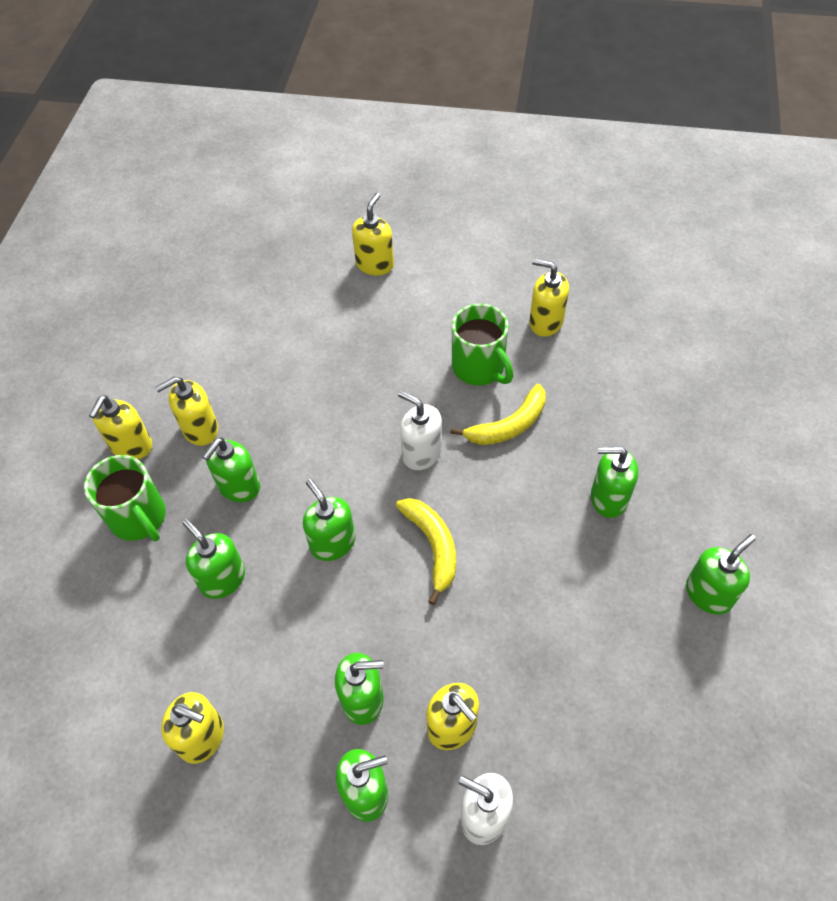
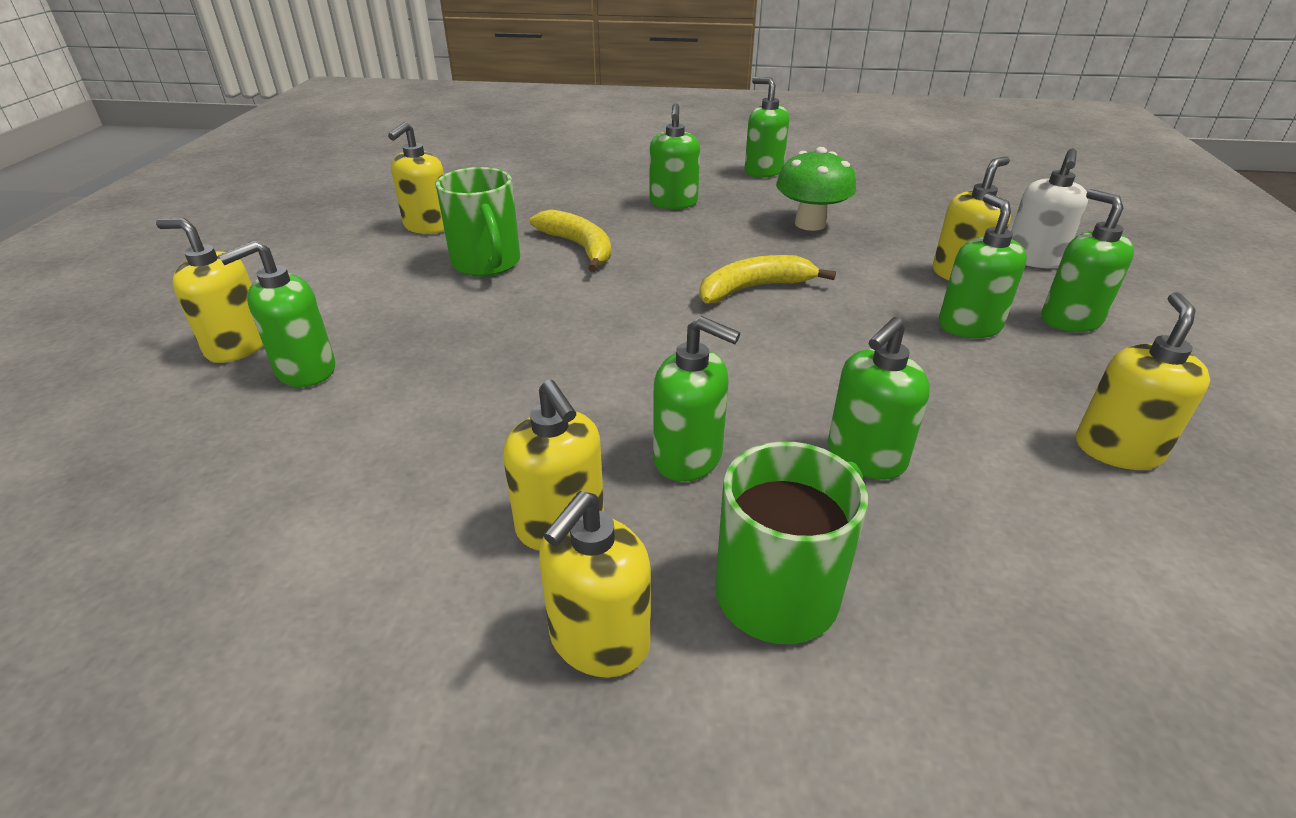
camera: 95 degrees left, 20 degrees down
yellow soap dispenser [89,395,152,459] -> yellow soap dispenser turned 105 degrees clockwise [539,491,651,678]
green soap dispenser [303,479,356,561] -> green soap dispenser moved to [218,241,335,387]
white soap dispenser [398,391,442,470] -> none
green mug [452,304,514,385] -> green mug turned 105 degrees clockwise [436,167,520,277]
none -> green mushroom [776,147,856,231]

